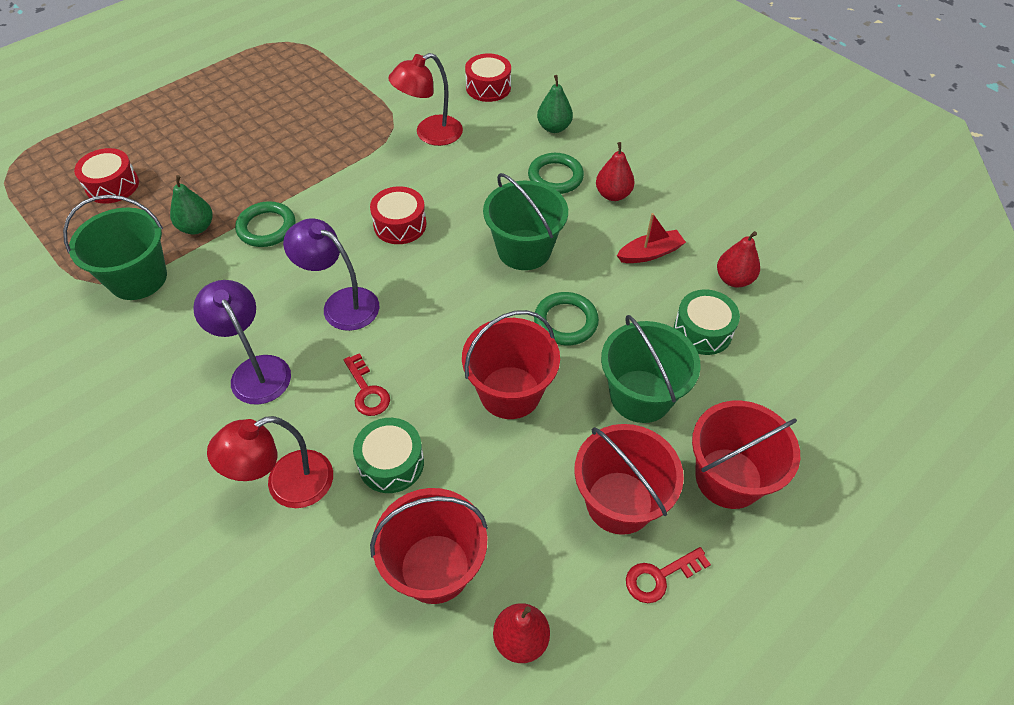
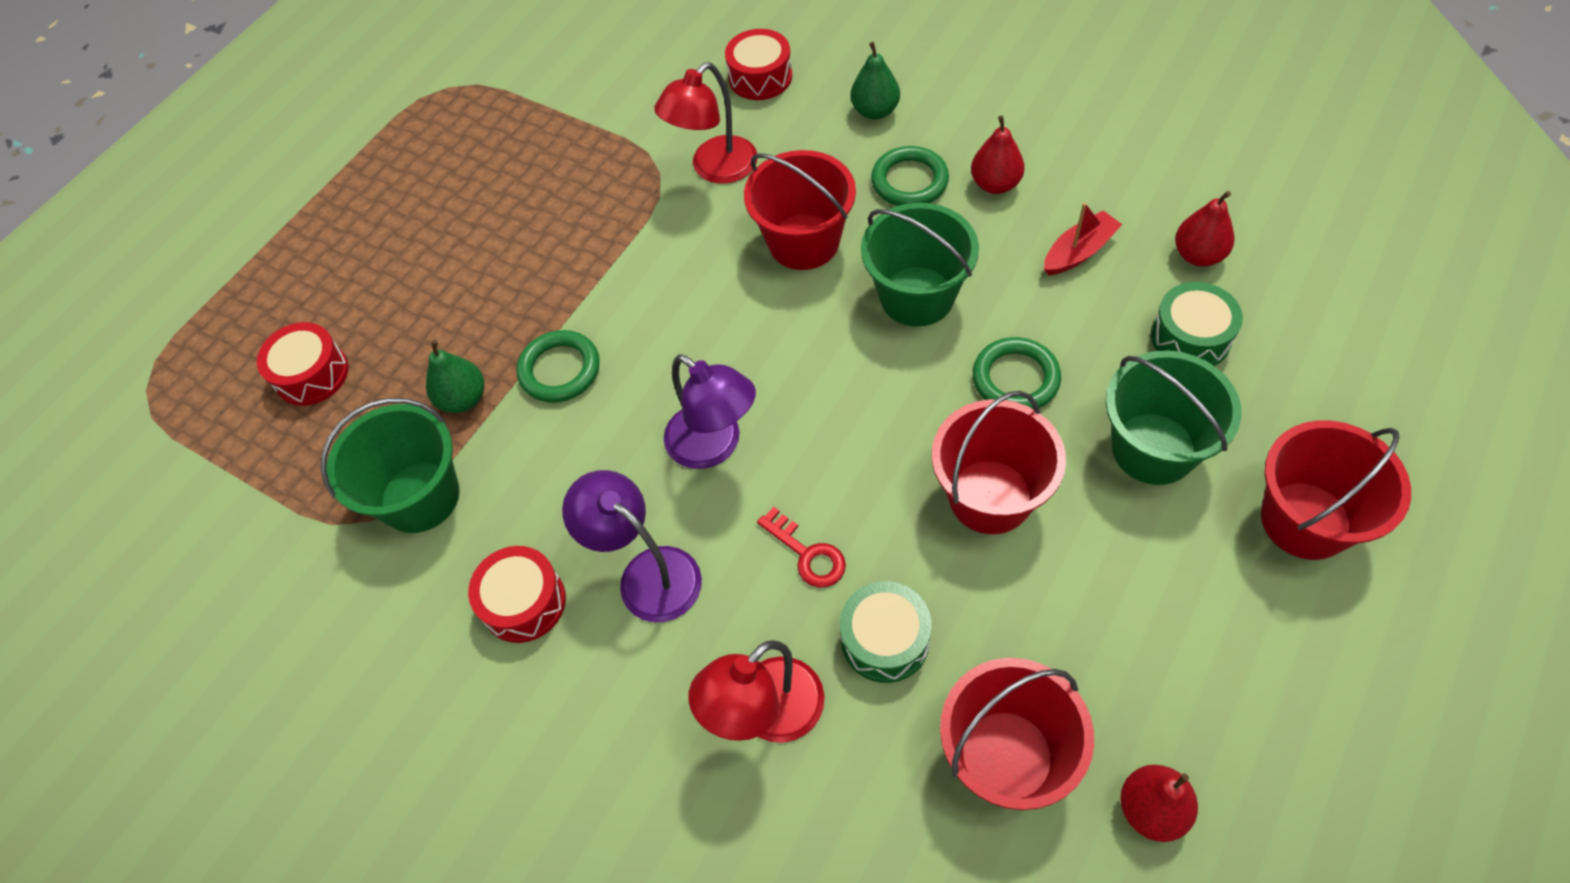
camera: 10 degrees left, 5 degrees up
purple lamp [283,219,380,331] -> purple lamp turned 150 degrees counterclockwise [664,354,756,469]
red drum [370,186,426,244] -> red drum moved to [468,546,566,643]
red bucket [574,424,684,535] -> red bucket moved to [744,150,856,270]
red key [626,547,711,603] -> none

